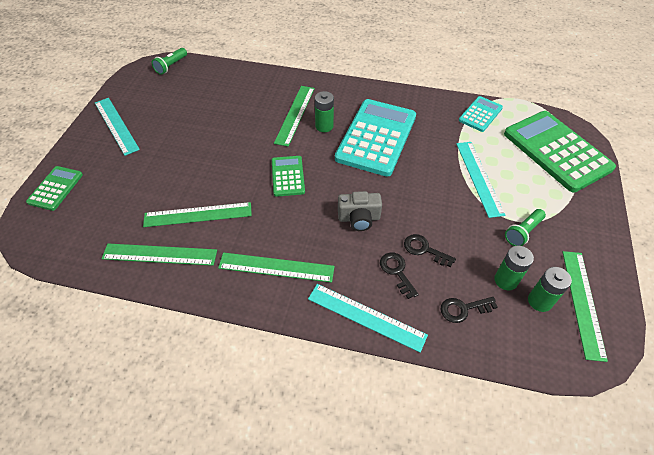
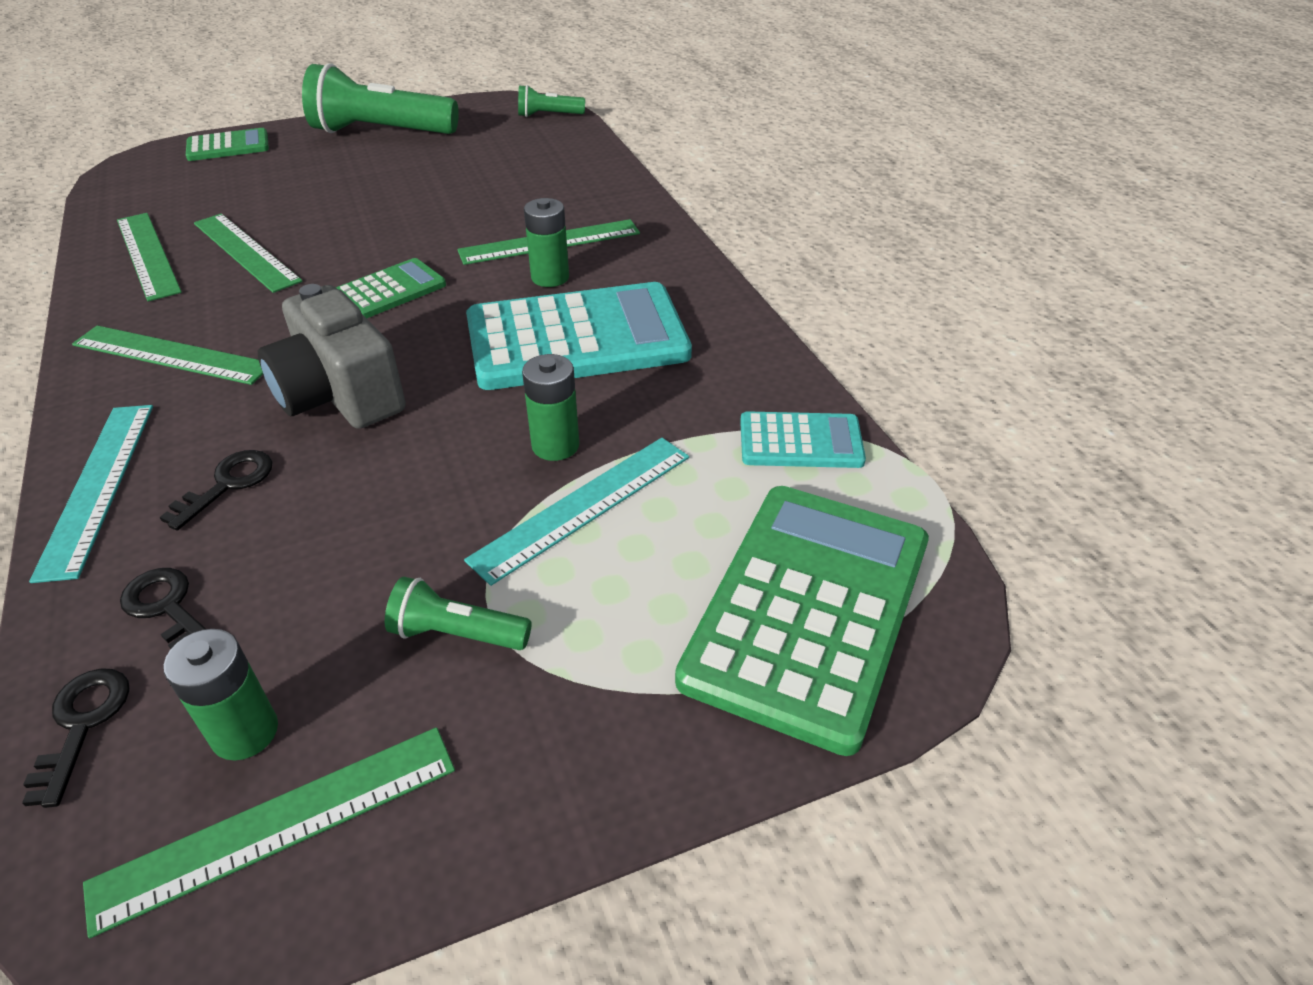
camera: 55 degrees right, 10 degrees down
turquoise ruler [95,98,140,156] -> green flashlight [302,63,459,134]
green ruler [218,252,335,283] -> green ruler turned 45 degrees counterclockwise [72,325,263,385]
grey camera [338,191,382,231] -> grey camera [258,284,406,429], size x1.56
black key [404,234,456,267] -> black key moved to [22,668,130,808]
green battery [494,246,534,291] -> green battery moved to [522,354,579,461]

